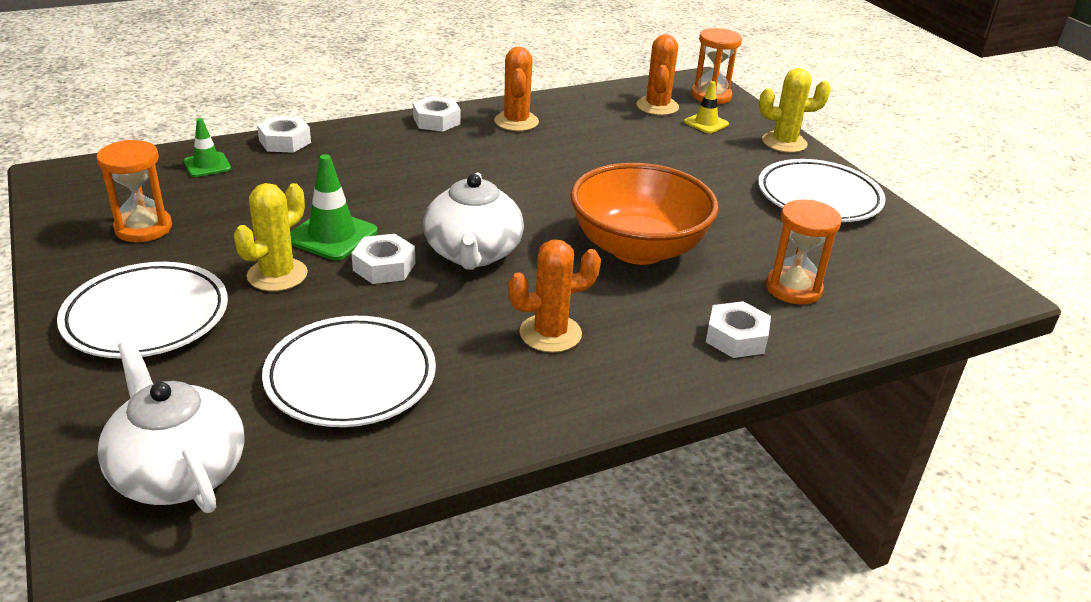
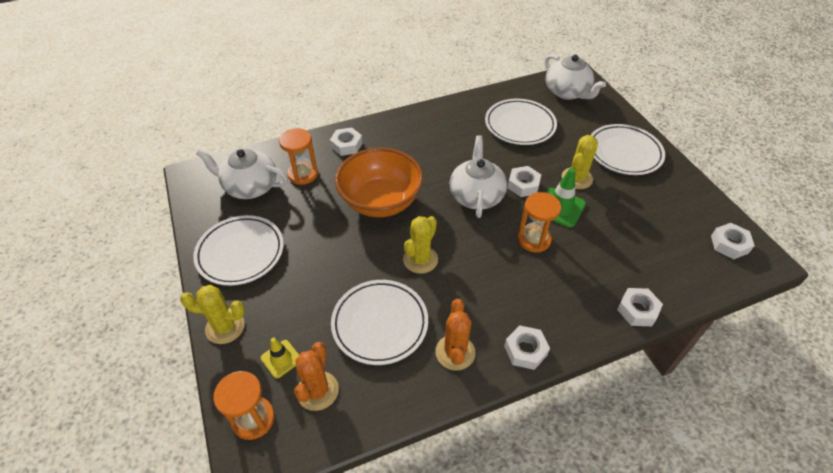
camera: 175 degrees left, 15 degrees up
orange hourglass [96,140,172,242] -> orange hourglass moved to [518,192,561,253]
green traffic cone [184,118,231,177] -> none
orange cactus [508,240,601,353] -> none
none -> white teapot [196,149,288,199]
none -> white plate [331,280,428,365]
none -> yellow cactus [403,216,438,274]
none -> white nut [711,223,755,259]

